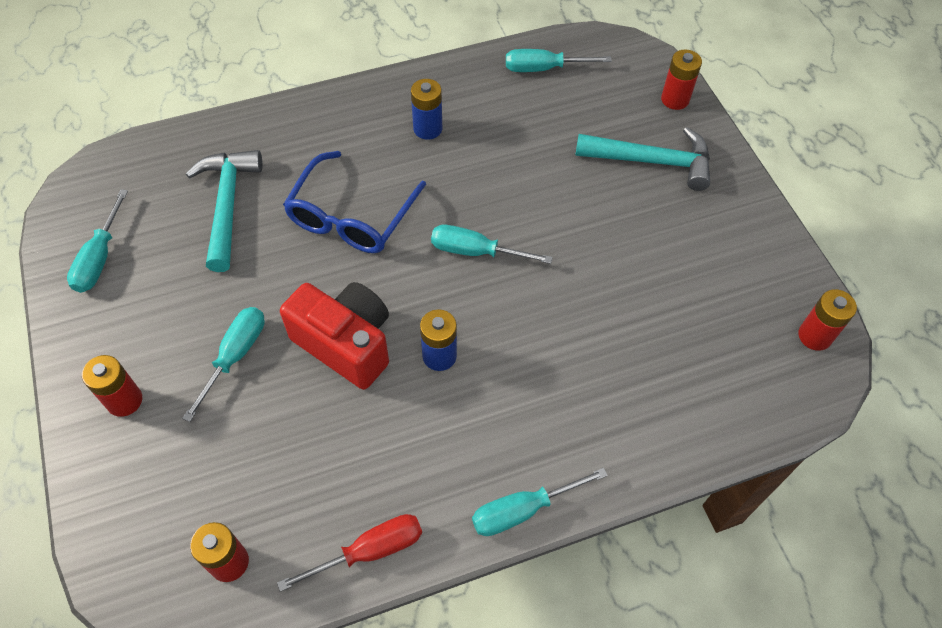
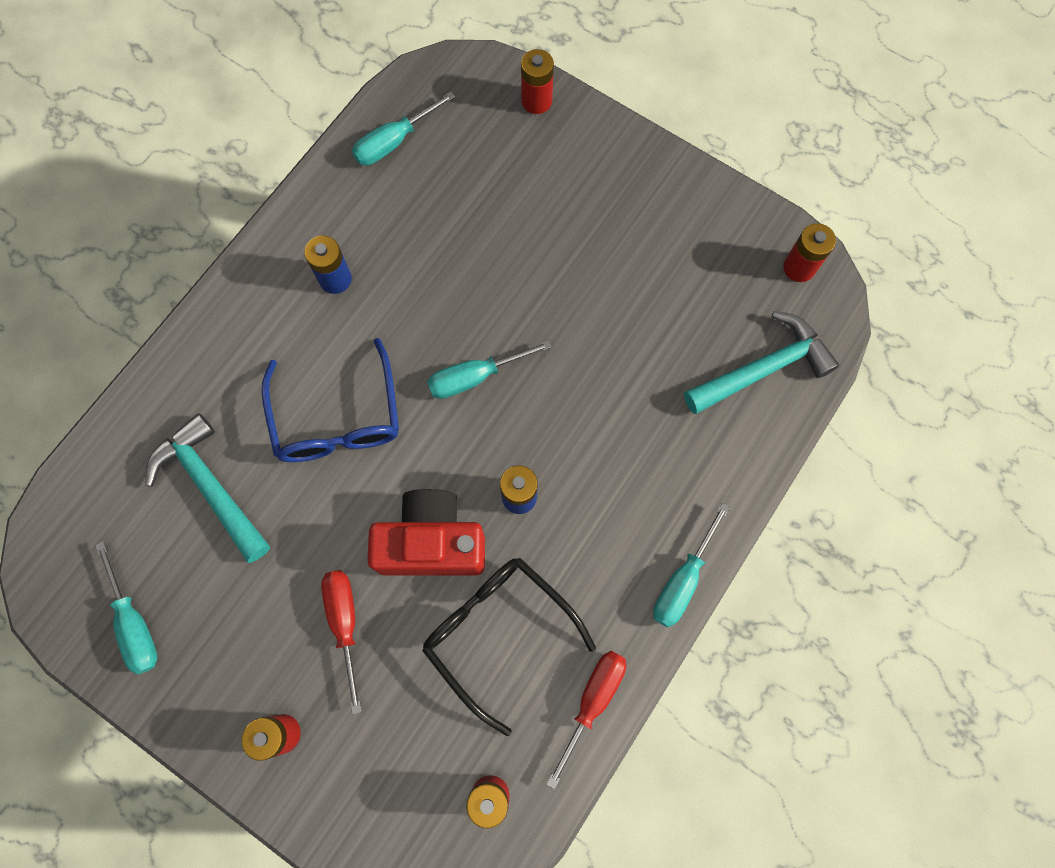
camera: 35 degrees left, 15 degrees up
turquoise screwdriver [182,307,265,422] -> red screwdriver [321,570,362,714]
turquoise hammer [575,127,710,191] -> turquoise hammer moved to [684,311,839,414]
none -> black glasses [422,558,596,736]

